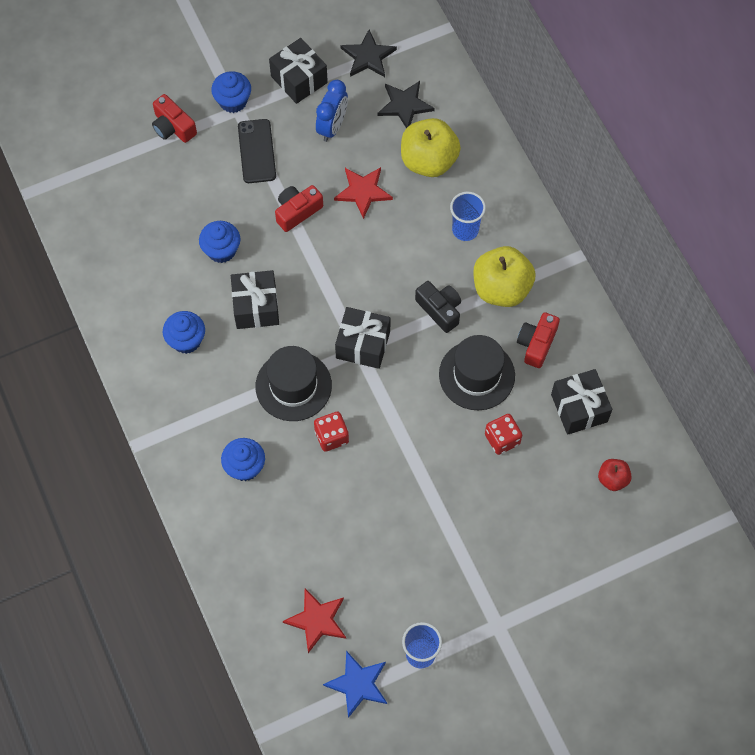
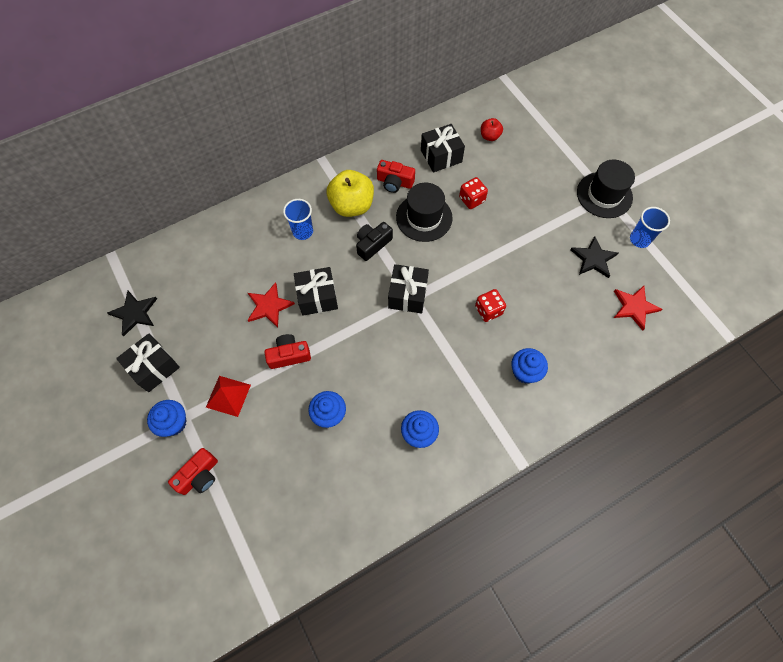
camera: 95 degrees left, 0 degrees up
black gift [231,270,279,329] -> black gift moved to [294,267,338,316]
black phone [238,119,276,183] -> red pyramid [206,376,251,417]
black hat [256,346,332,421] -> black hat moved to [577,160,635,218]
red camera [275,185,323,232] -> red camera turned 120 degrees clockwise [264,334,311,369]
blue clock [316,80,348,142] -> none
blue star [323,651,387,718] -> none
black star [378,81,435,128] -> black star moved to [570,236,618,278]
yellow apple [401,118,461,177] -> none

